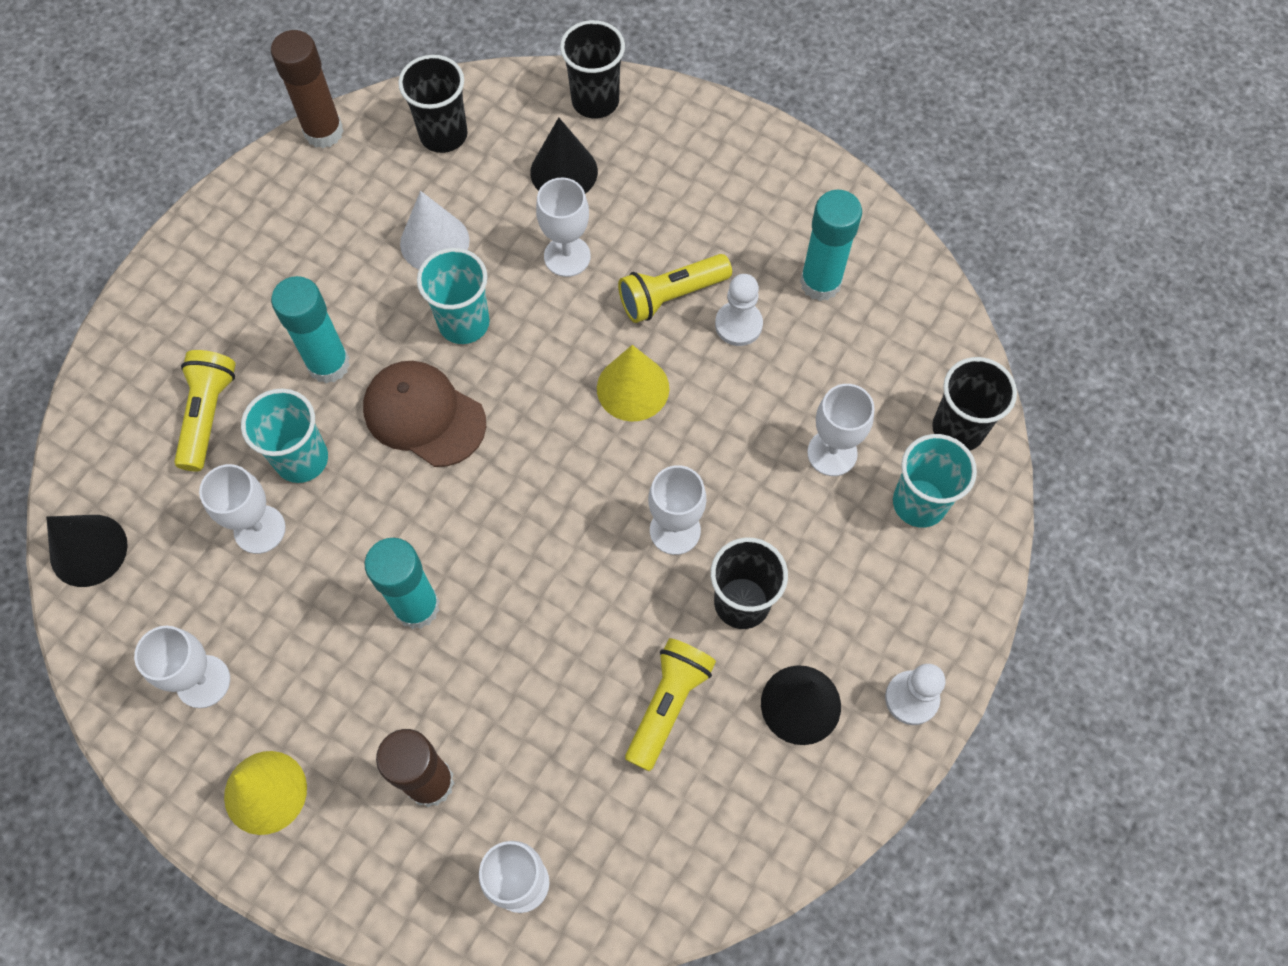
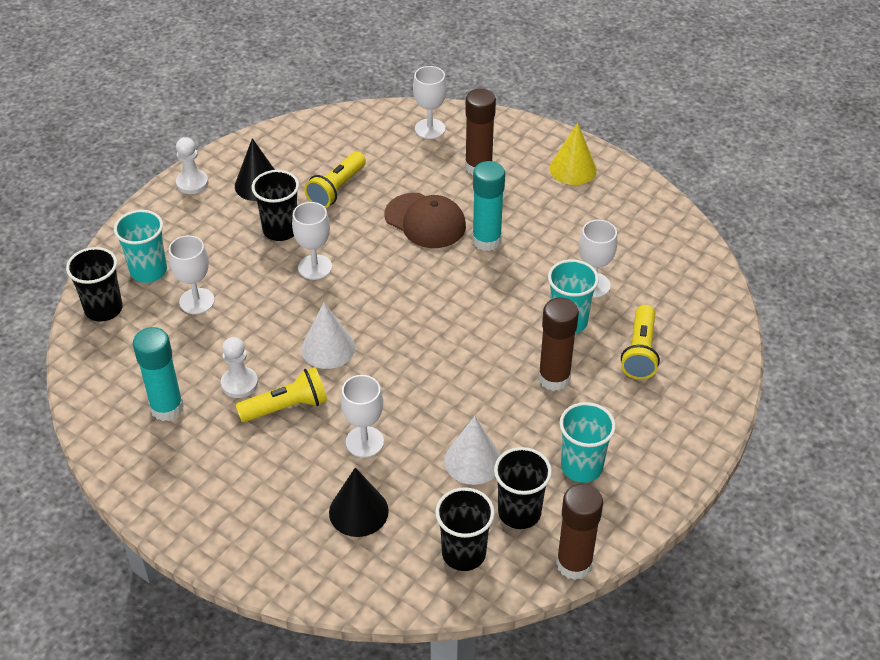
camera: 175 degrees left, 20 degrees down
black cone [46,515,128,587] -> none
white goblet [134,626,230,708] -> none
turquoise glue stick [271,276,350,384] -> brown glue stick [538,298,579,391]
brown cap [363,361,486,467] -> brown cap moved to [385,193,466,248]
turquoise cup [417,248,490,344] -> turquoise cup moved to [560,402,616,483]
black cup [560,20,625,119] -> black cup moved to [494,447,552,529]
yellow cone [597,345,669,422] -> white cone [301,303,355,369]

